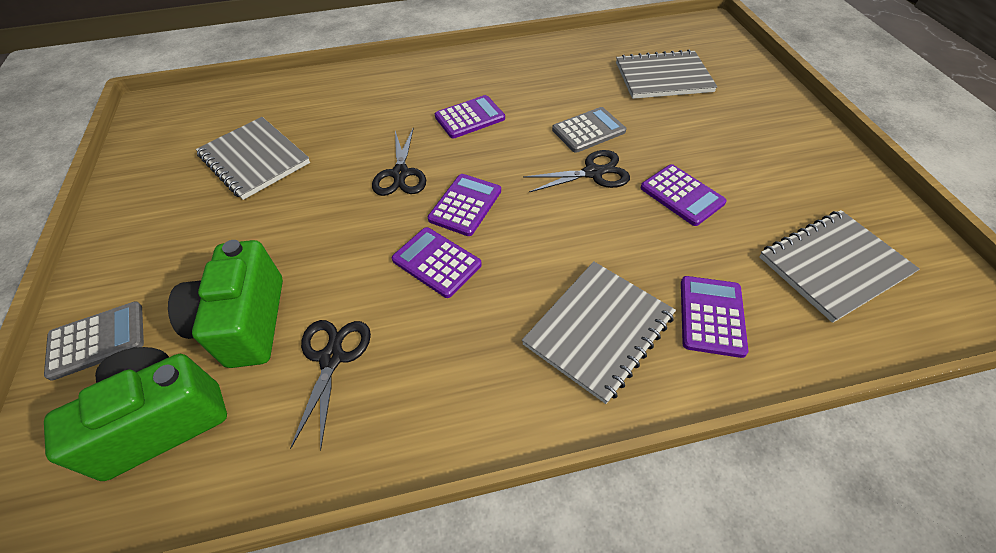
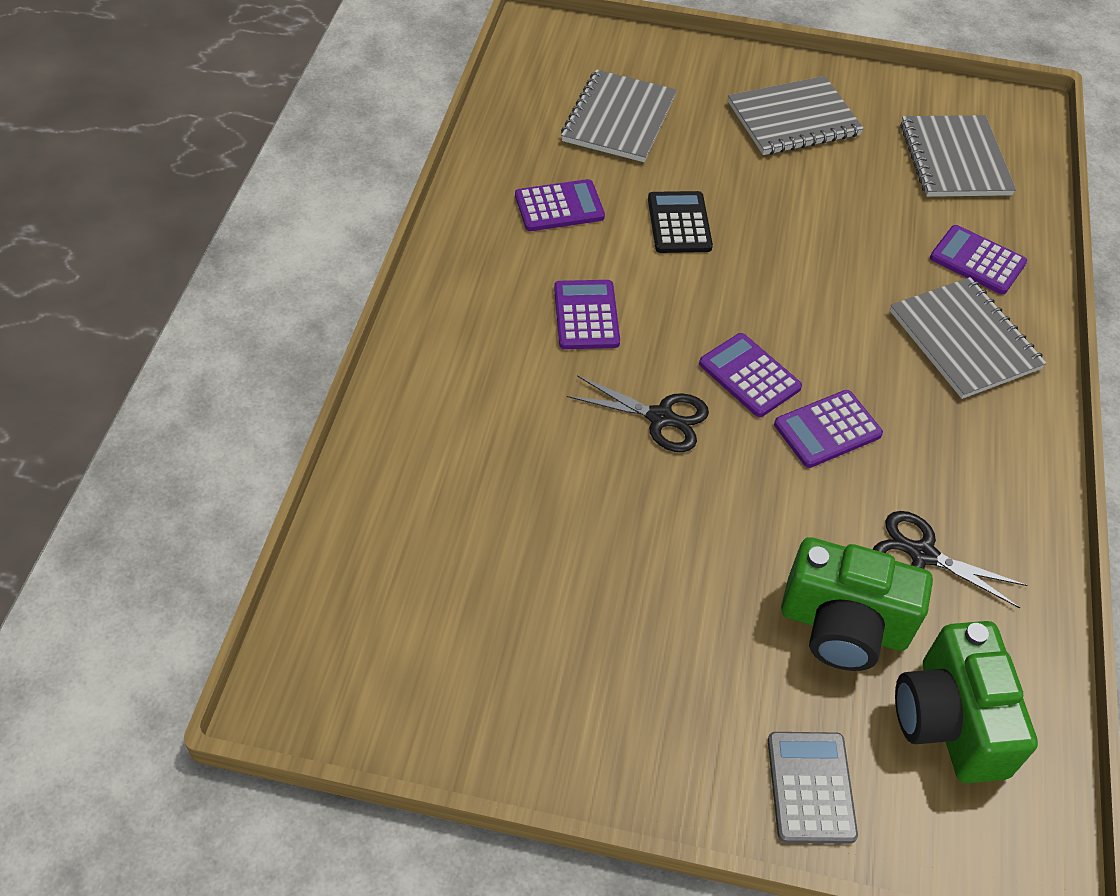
camera: 70 degrees left, 0 degrees up
grey notebook [196,117,310,200] -> grey notebook moved to [728,76,864,155]
black scissors [523,150,630,192] -> none
grey calculator [552,107,626,153] -> black calculator [648,191,713,253]
purple calculator [641,164,727,226] -> purple calculator moved to [515,179,605,231]

